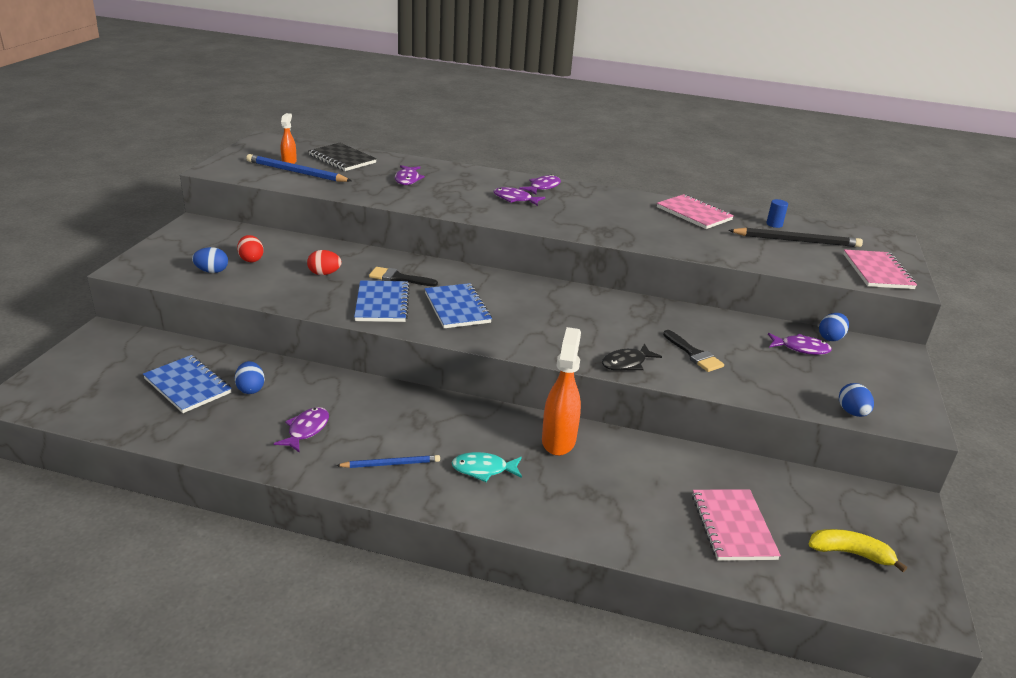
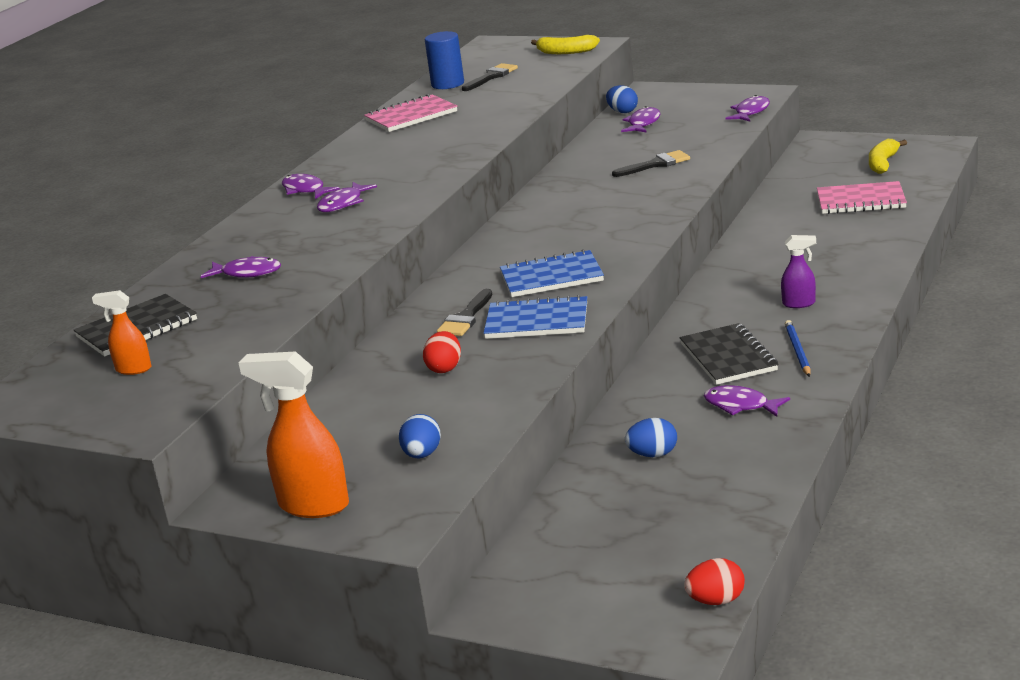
camera: 75 degrees left, 5 degrees down
blue notebook [143,355,232,413] -> none
red egg [237,235,264,262] -> red egg moved to [684,558,745,605]
blue pencil [246,154,352,182] -> none
turquoise fish [452,452,522,482] -> purple spray bottle [781,235,816,308]
orange spray bottle [542,327,581,456] -> orange spray bottle moved to [239,351,349,518]
black fish [602,343,662,371] -> none
black pencil [728,228,863,247] -> black brush [462,63,518,91]
blue cylinder [766,199,788,228] -> blue cylinder [425,31,464,89], size x1.78
blue egg [839,383,874,417] -> purple fish [725,95,770,121]
pink notebook [843,249,917,289] -> yellow banana [531,35,600,54]
none -> black notebook [680,323,778,385]

